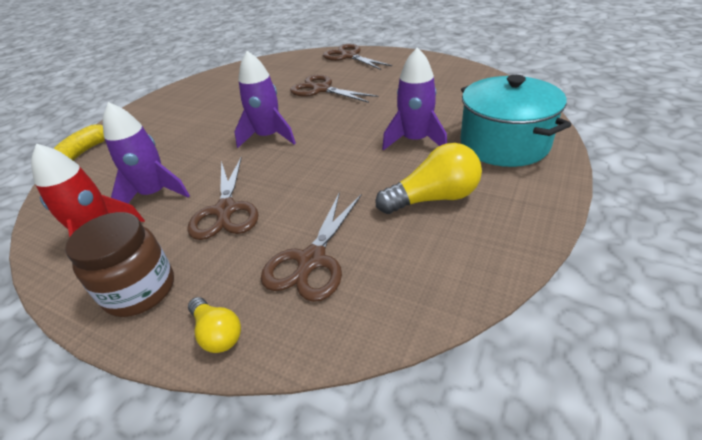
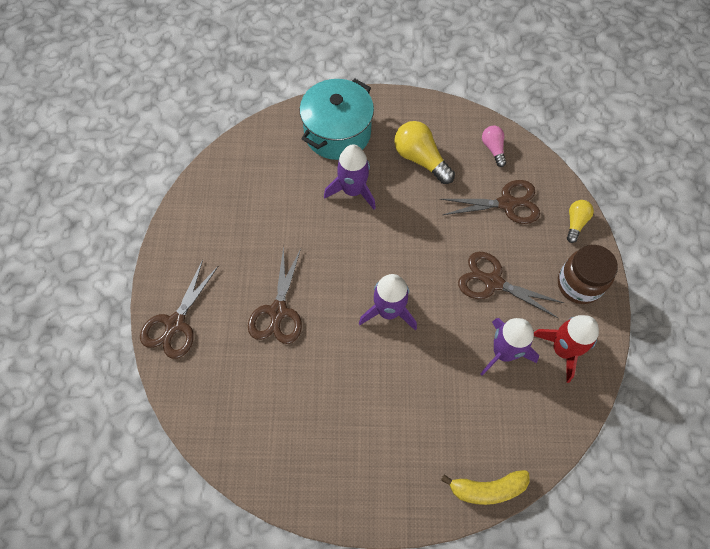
camera: 120 degrees left, 25 degrees up
brown scissors [187,157,258,240] -> brown scissors turned 120 degrees counterclockwise [458,252,564,319]
none -> pink light bulb [482,126,506,167]

